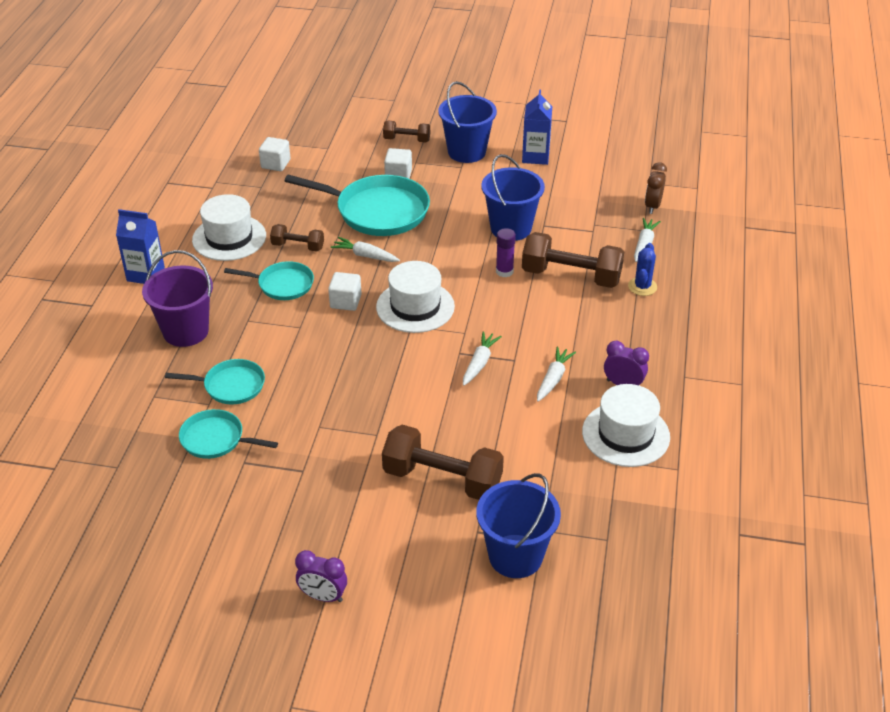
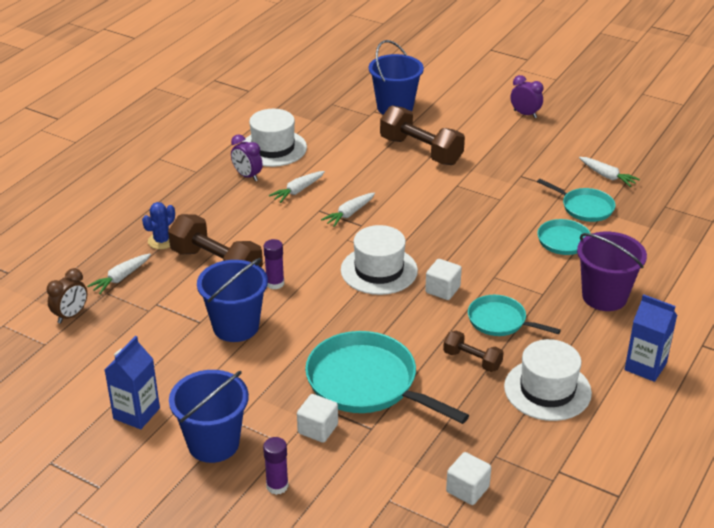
camera: 160 degrees left, 5 degrees down
white carrot [331,237,400,262] -> white carrot moved to [579,157,640,187]
brown dumbbell [383,121,430,142] -> purple glue stick [263,437,289,495]

